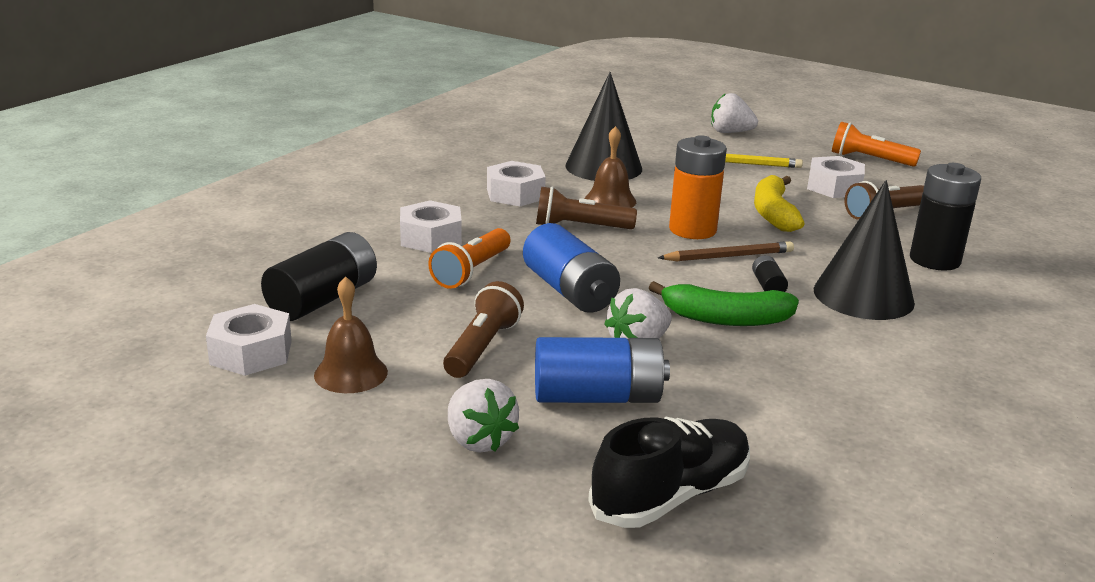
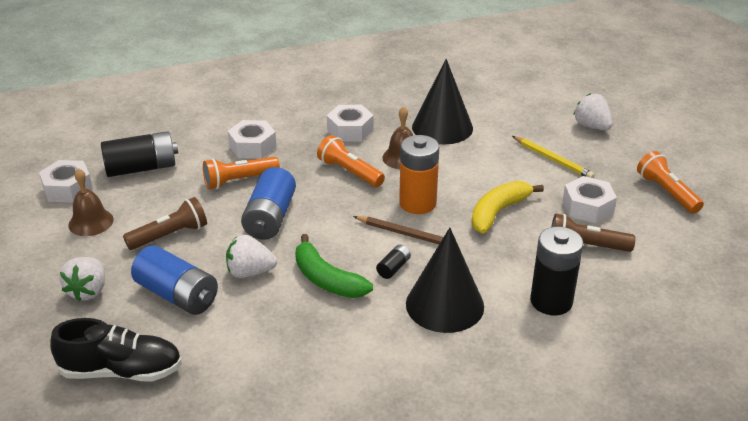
camera: 40 degrees right, 10 degrees up
brown flashlight [536,186,637,229] -> orange flashlight [317,135,385,187]

